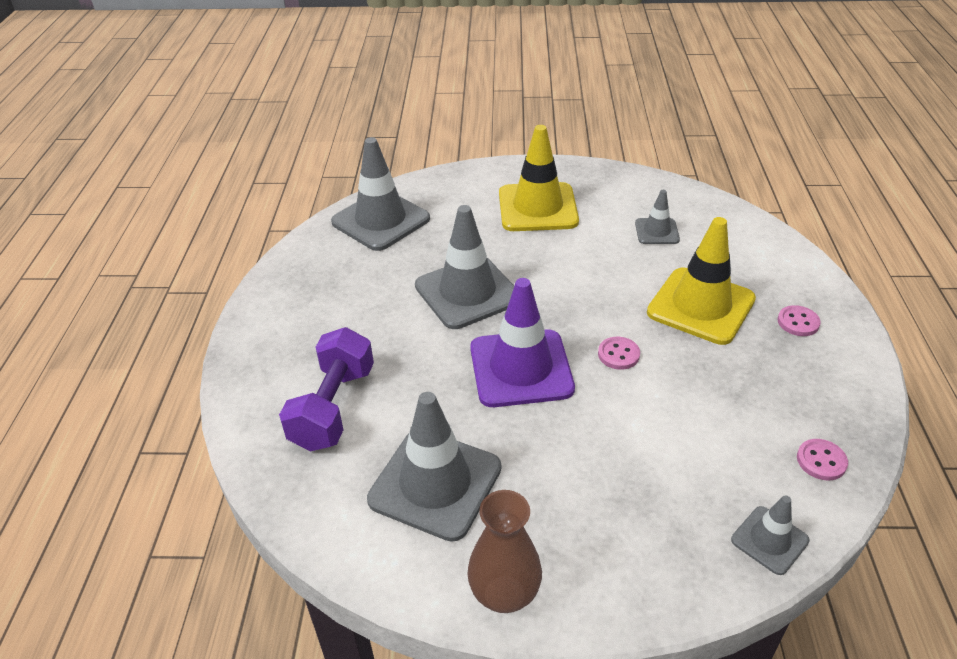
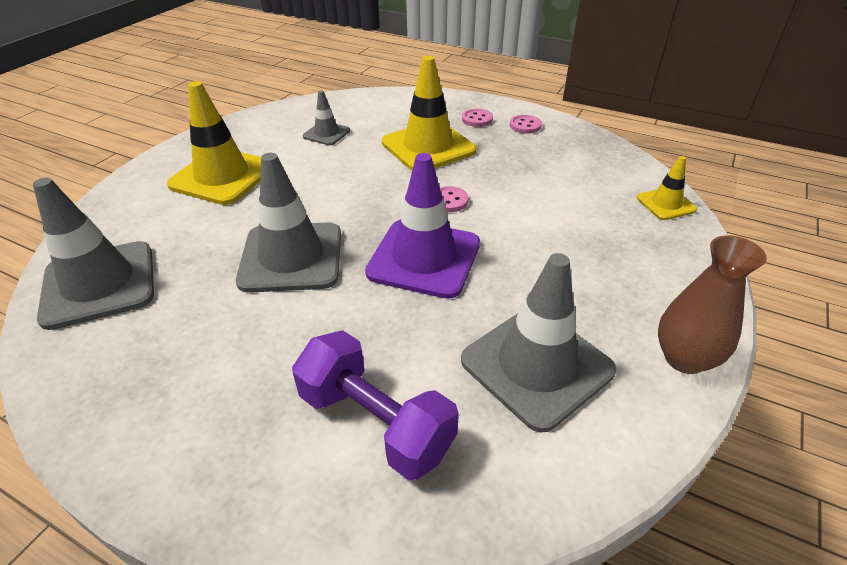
camera: 65 degrees left, 0 degrees up
grey traffic cone [731,495,810,575] -> yellow traffic cone [637,156,697,220]
pink button [797,439,848,481] -> pink button moved to [510,115,542,134]

